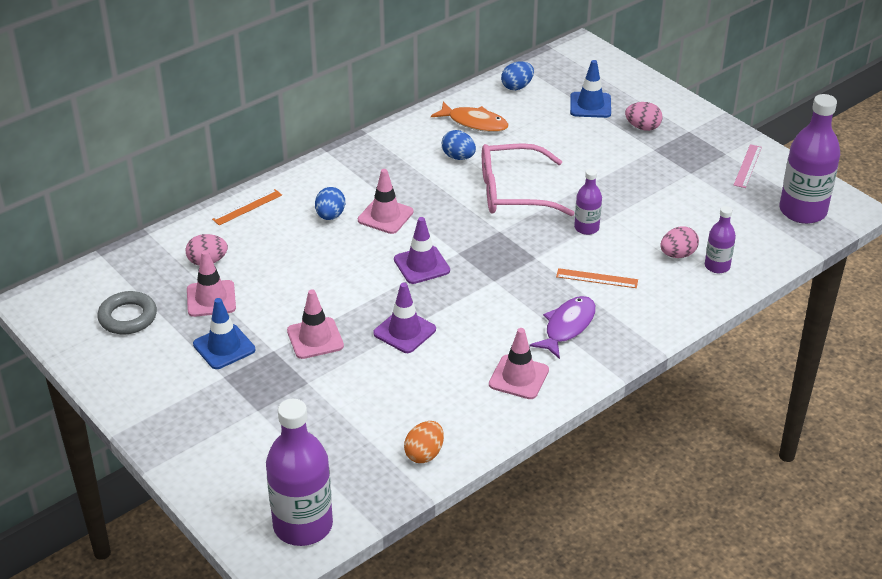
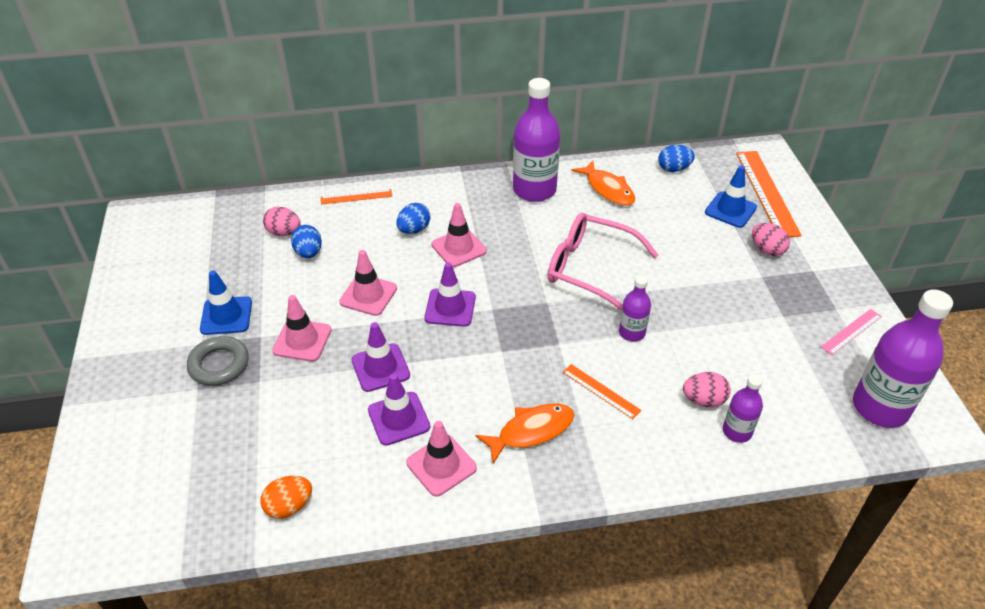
camera: 30 degrees right, 5 degrees up
grey ring [98,291,157,334] -> grey ring moved to [187,336,249,386]
pink traffic cone [187,250,236,317] -> pink traffic cone moved to [339,250,397,316]
purple bottle [266,399,333,546] -> purple bottle moved to [513,78,560,202]
blue egg [442,130,476,160] -> blue egg moved to [291,225,322,258]
purple fish [530,296,596,359] -> orange fish [476,404,574,464]
none -> purple traffic cone [368,373,430,446]
none -> orange ruler [736,151,802,237]

